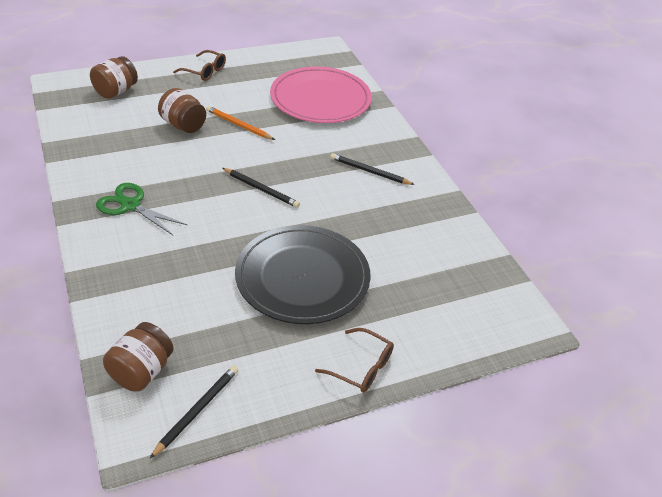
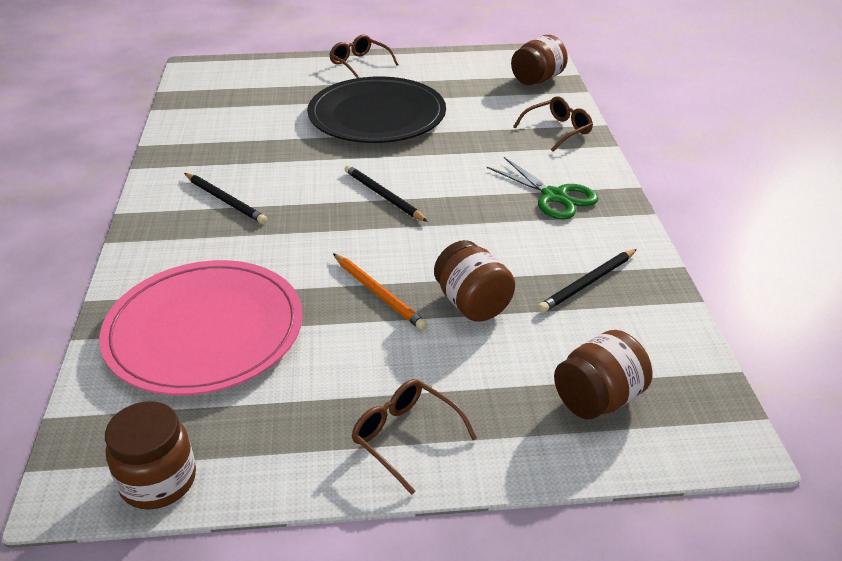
camera: 160 degrees left, 5 degrees down
black pencil [149,366,238,459] -> black pencil moved to [538,249,637,313]
none -> brown jar [105,401,196,510]
none -> brown glasses [513,96,593,152]

